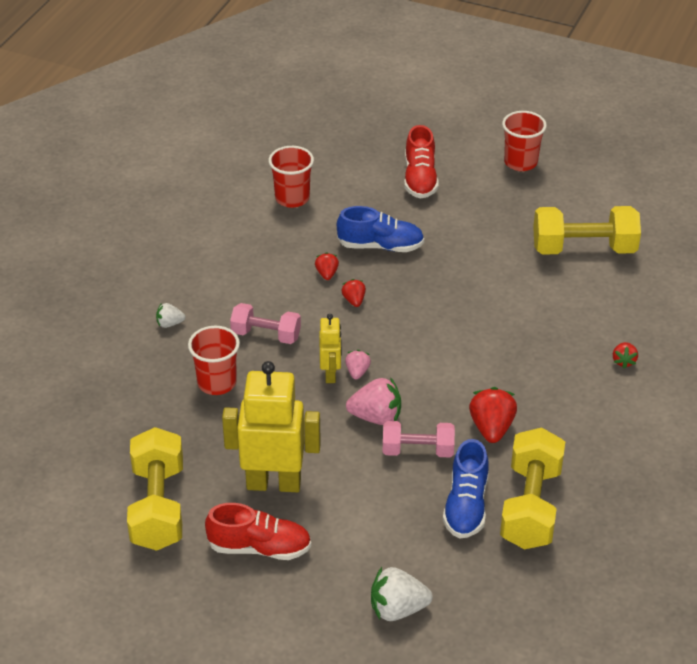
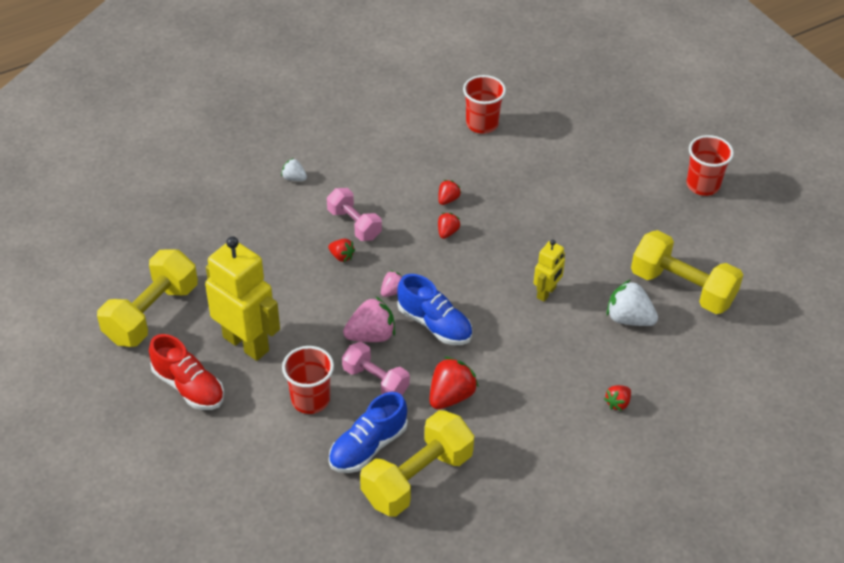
camera: 35 degrees right, 5 degrees up
red cup [188,326,240,395] -> red cup moved to [282,346,334,414]
yellow robot [319,314,342,383] -> yellow robot moved to [534,240,565,302]
blue shoe [337,206,424,252] -> blue shoe moved to [397,274,472,345]
pink strawberry [346,377,401,425] -> pink strawberry turned 60 degrees counterclockwise [343,297,395,342]
white strawberry [371,567,433,621] -> white strawberry moved to [607,280,658,326]
red shoe [404,125,439,198] -> none
none -> red strawberry [328,239,355,262]

